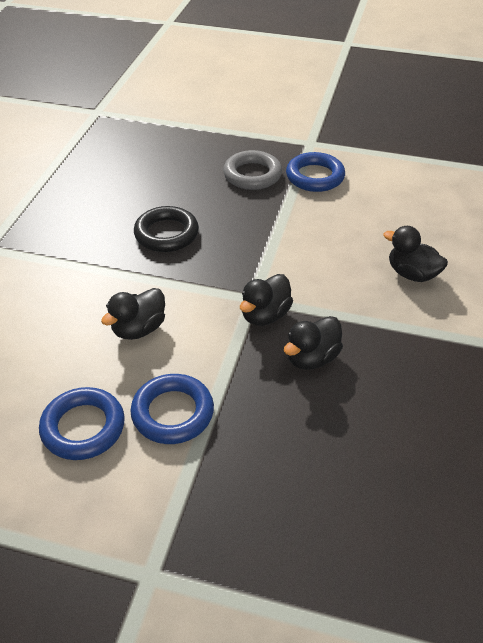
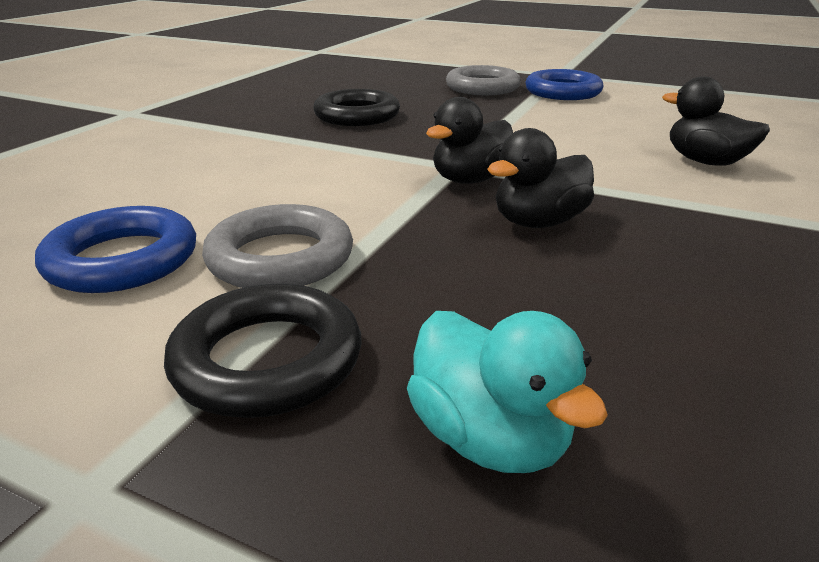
camera: 10 degrees right, 15 degrees down
black duck [101,288,165,340] -> none
blue ring [130,374,214,444] -> grey ring [202,204,353,288]
none -> black ring [164,283,362,418]
none -> turquoise duck [407,311,608,473]

